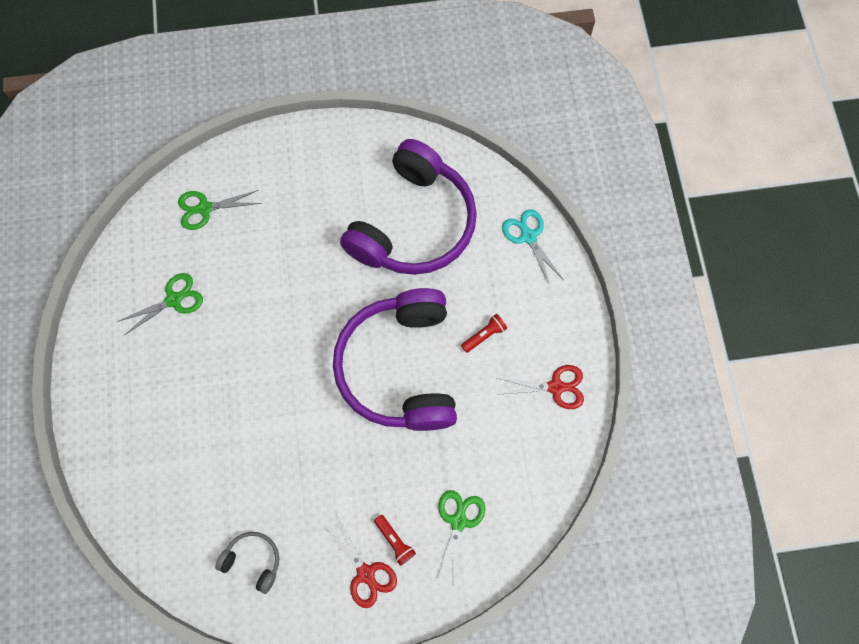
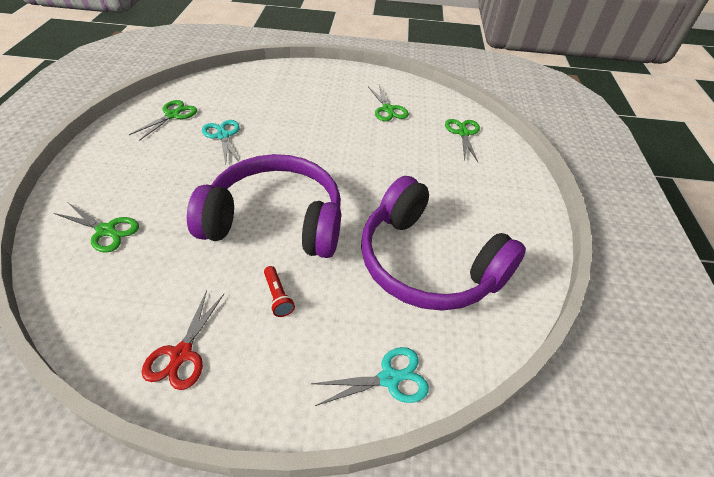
camera: 100 degrees right, 25 degrees down
grey headphones [215,532,279,594] -> green scissors [129,100,197,141]
red scissors [324,516,397,608] -> none
red flashlight [374,515,416,566] -> none
none -> turquoise scissors [202,120,240,165]

